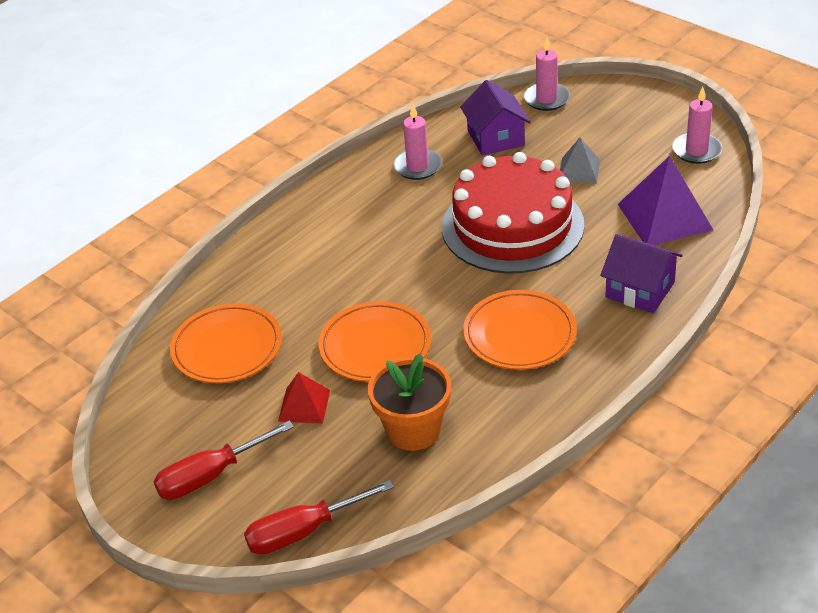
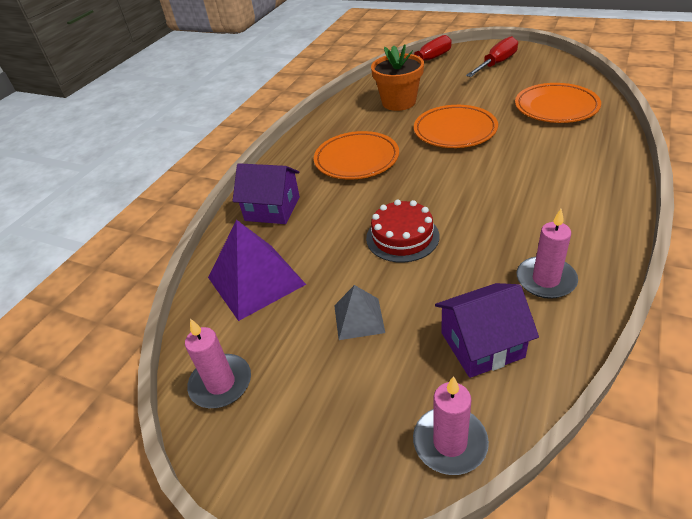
camera: 165 degrees right, 0 degrees up
red pyramid [278,372,330,424] -> none
red cake [442,152,584,274] -> red cake [366,200,439,262], size x0.52
purple house [460,80,531,156] -> purple house turned 75 degrees counterclockwise [435,283,539,378]

